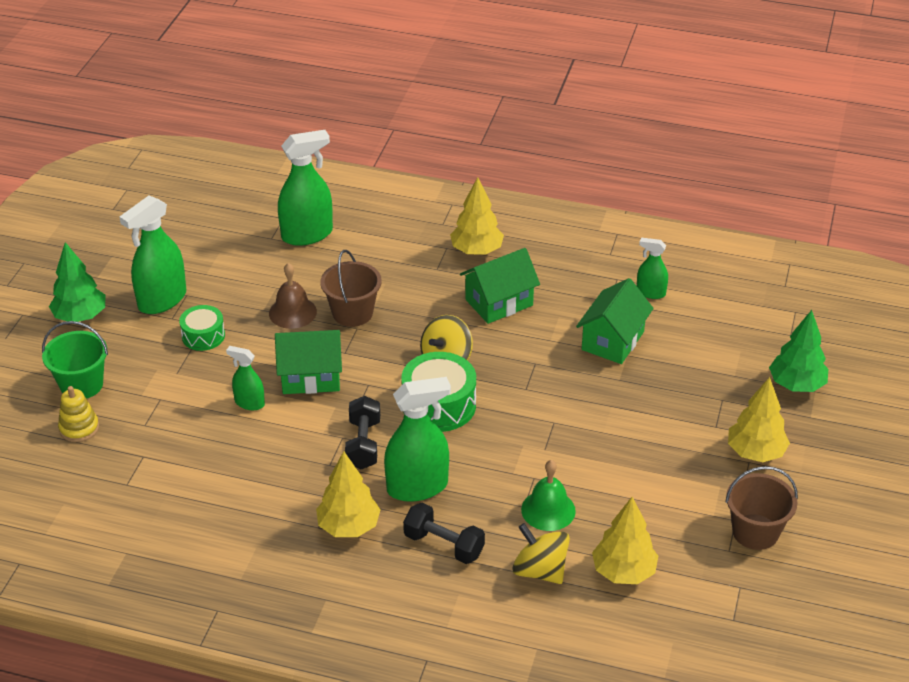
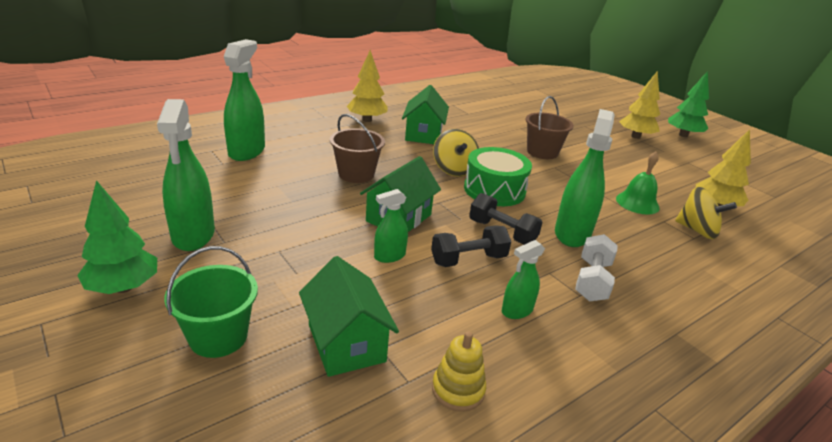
camera: 55 degrees left, 10 degrees down
yellow stacking toy [58,386,99,442] -> yellow stacking toy moved to [432,332,486,412]
green drum [179,305,225,351] -> none
brown bell [269,263,317,329] -> none
yellow tree [316,451,381,537] -> white dumbbell [575,234,618,302]
black dumbbell [403,503,485,564] -> black dumbbell moved to [431,225,511,267]
yellow spinning top [512,523,570,584] -> yellow spinning top turned 135 degrees counterclockwise [675,187,737,239]
green house [576,278,654,364] -> green house moved to [299,256,399,377]
green spray bottle [637,238,668,299] -> green spray bottle moved to [502,240,545,319]
brown bucket [725,466,798,550] -> brown bucket moved to [525,96,574,159]
green tree [769,310,828,392] -> green tree moved to [668,71,709,137]

